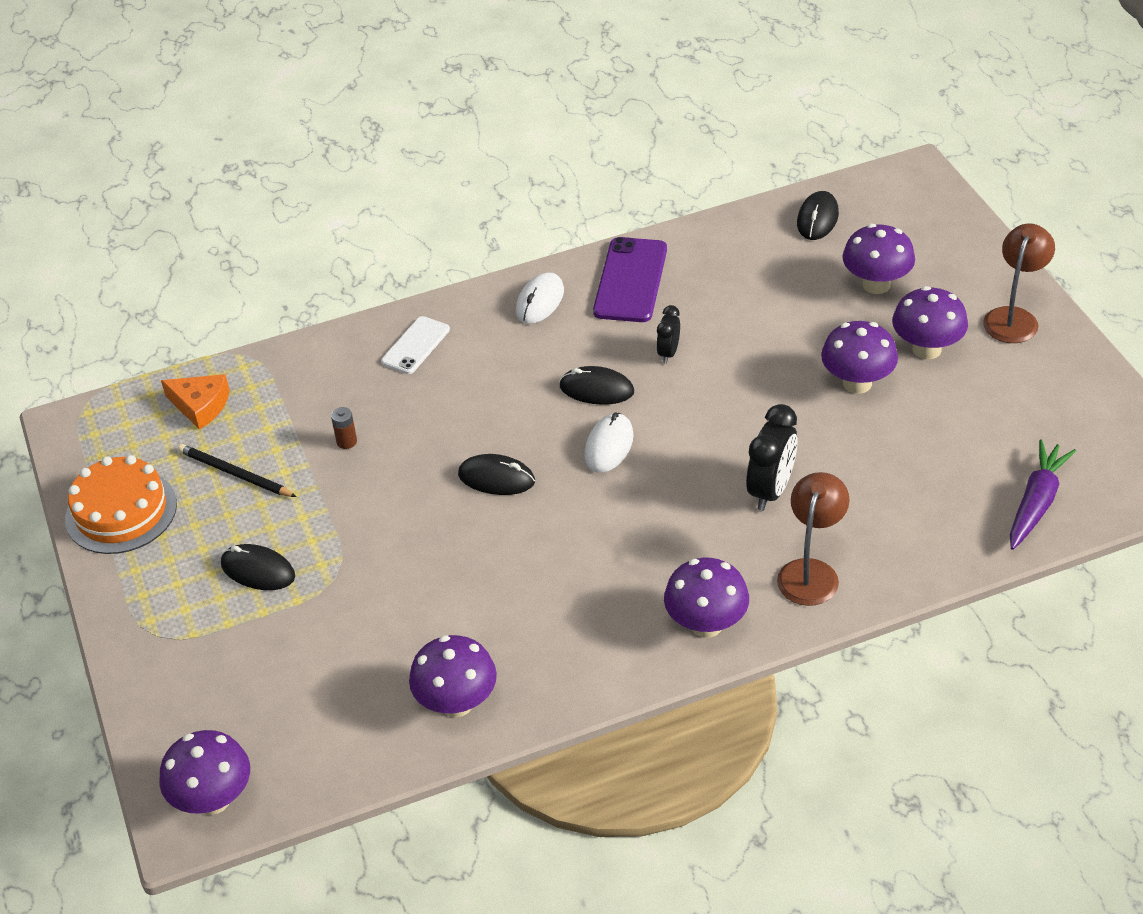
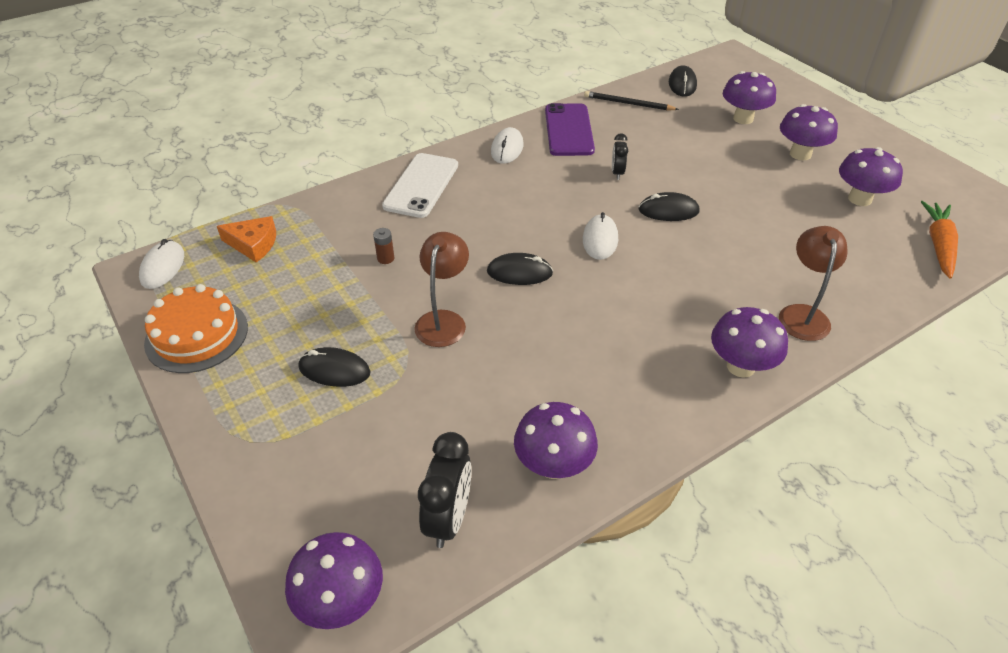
camera: 15 degrees left, 0 degrees up
black pencil [178,444,297,497] -> black pencil moved to [584,91,679,111]
white phone [381,316,450,374] -> white phone [382,153,458,218], size x1.60
black mouse [559,366,634,405] -> black mouse moved to [639,192,699,221]
black clock [746,404,798,511] -> black clock moved to [418,432,471,548]
purple mushroom [821,321,898,394] -> purple mushroom moved to [839,147,903,206]
brown lamp [983,223,1055,343] -> brown lamp moved to [414,232,469,347]
purple carrot [1010,439,1076,550] -> orange carrot [921,201,958,279]
none -> white mouse [139,239,184,289]

